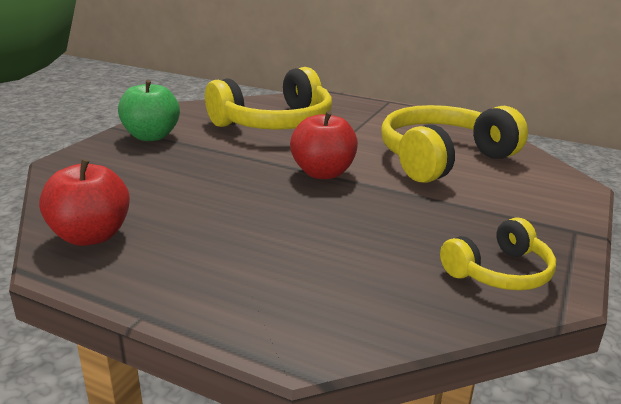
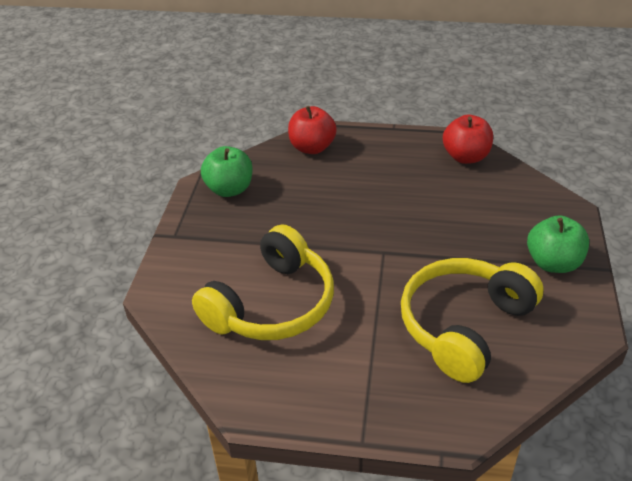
camera: 165 degrees right, 15 degrees up
red apple [290,111,358,179] -> red apple moved to [288,106,337,154]
yellow headphones [440,217,556,290] -> green apple [201,146,253,197]

